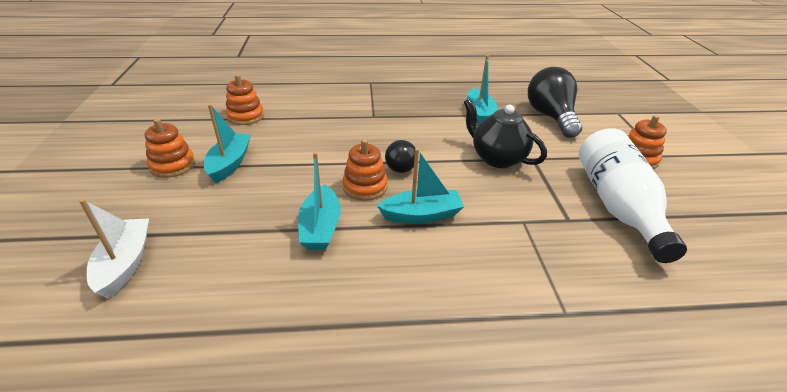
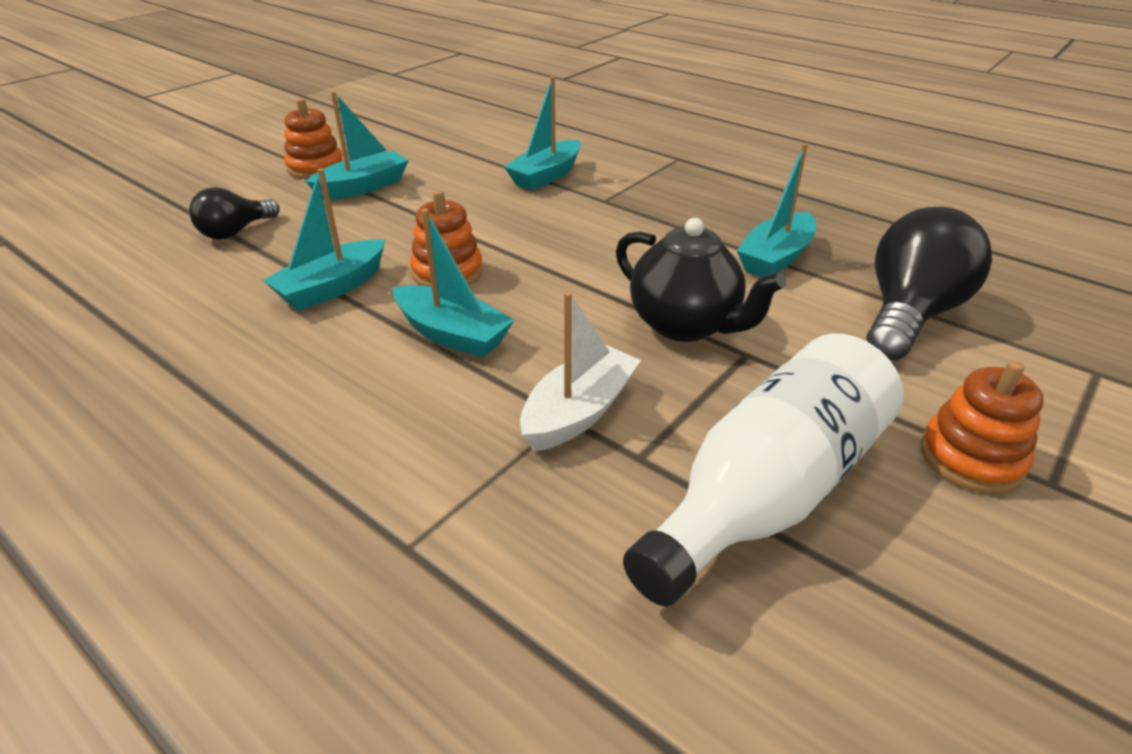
camera: 45 degrees right, 0 degrees up
white boat [79,199,149,298] -> white boat moved to [520,291,641,452]
orange stacking toy [226,74,264,125] -> none
black light bulb [385,140,416,173] -> black light bulb moved to [189,187,280,239]
black teapot [464,98,547,168] -> black teapot turned 135 degrees clockwise [616,218,786,342]
none -> turquoise boat [504,76,581,191]

